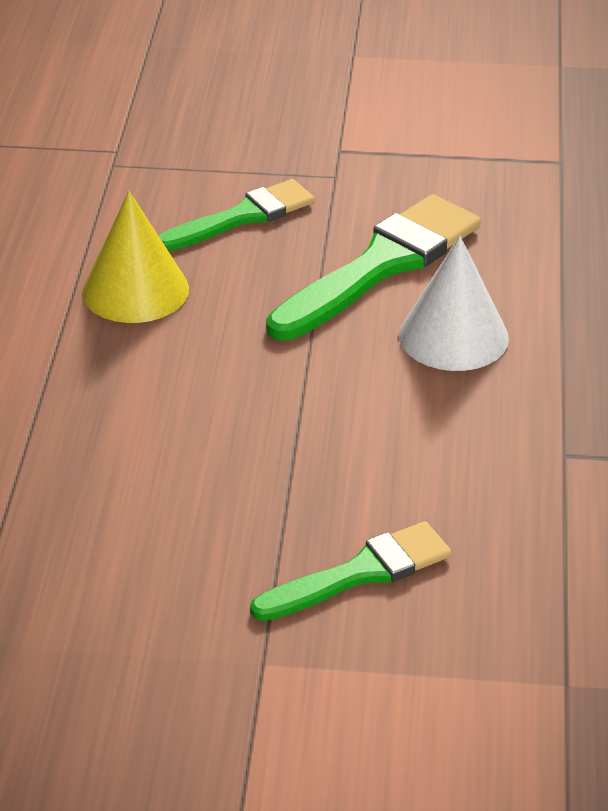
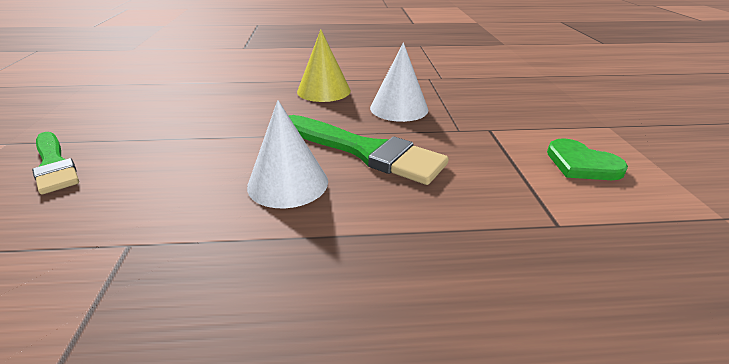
camera: 80 degrees right, 5 degrees down
green brush [158,179,315,251] -> white cone [370,42,428,122]
none -> green heart [547,138,628,180]

